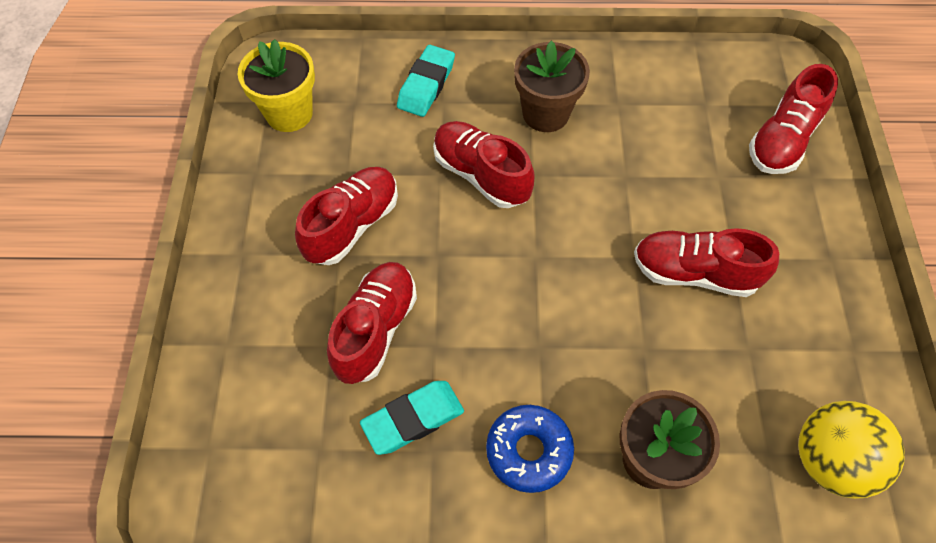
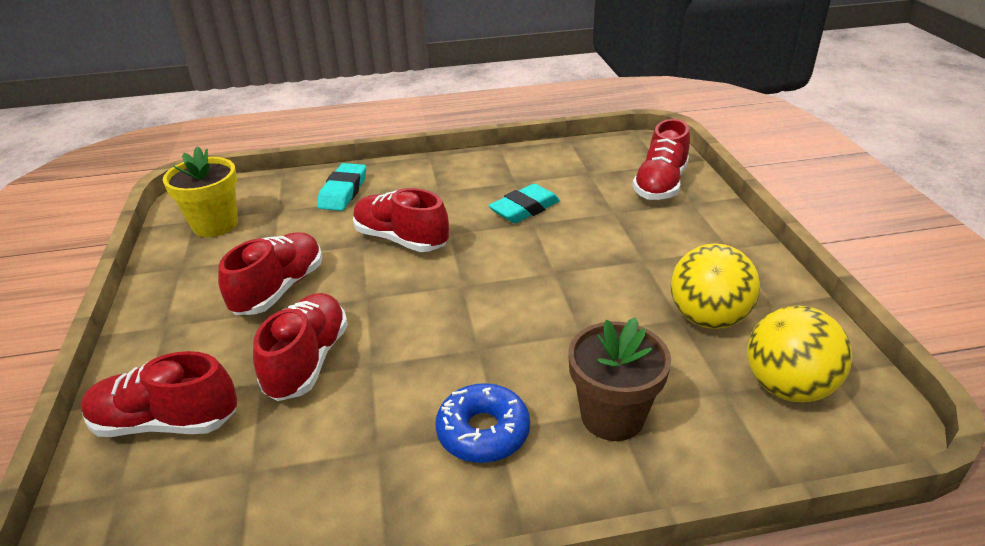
camera: 10 degrees left, 25 degrees down
turquoise eraser [360,381,464,455] -> turquoise eraser moved to [488,184,560,224]
brown flower pot [514,41,590,132] -> none
red shoe [634,228,779,297] -> red shoe moved to [81,351,237,437]
none -> yellow ball [670,243,760,329]

